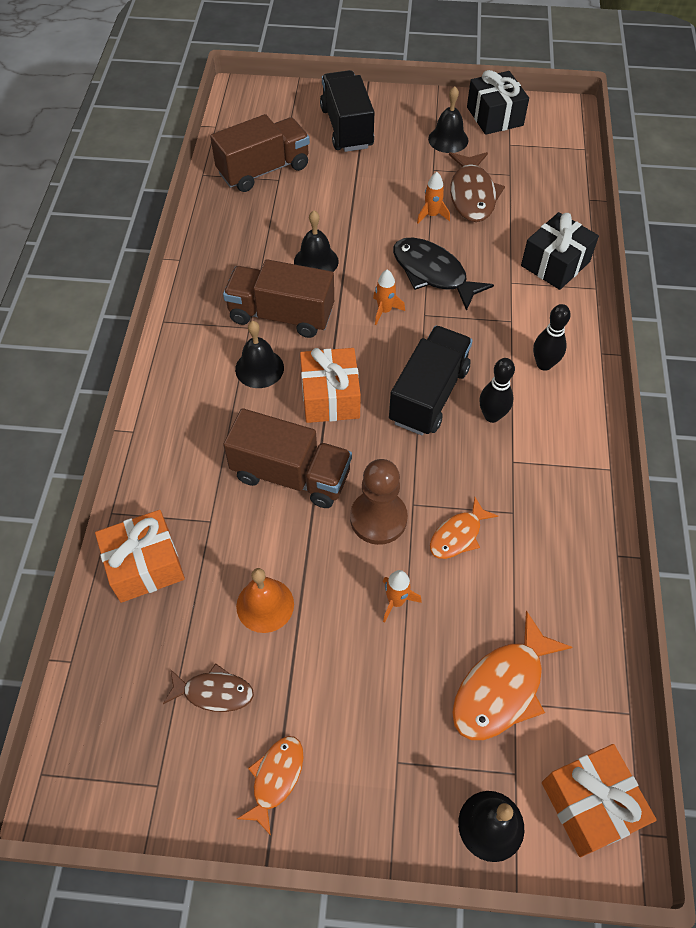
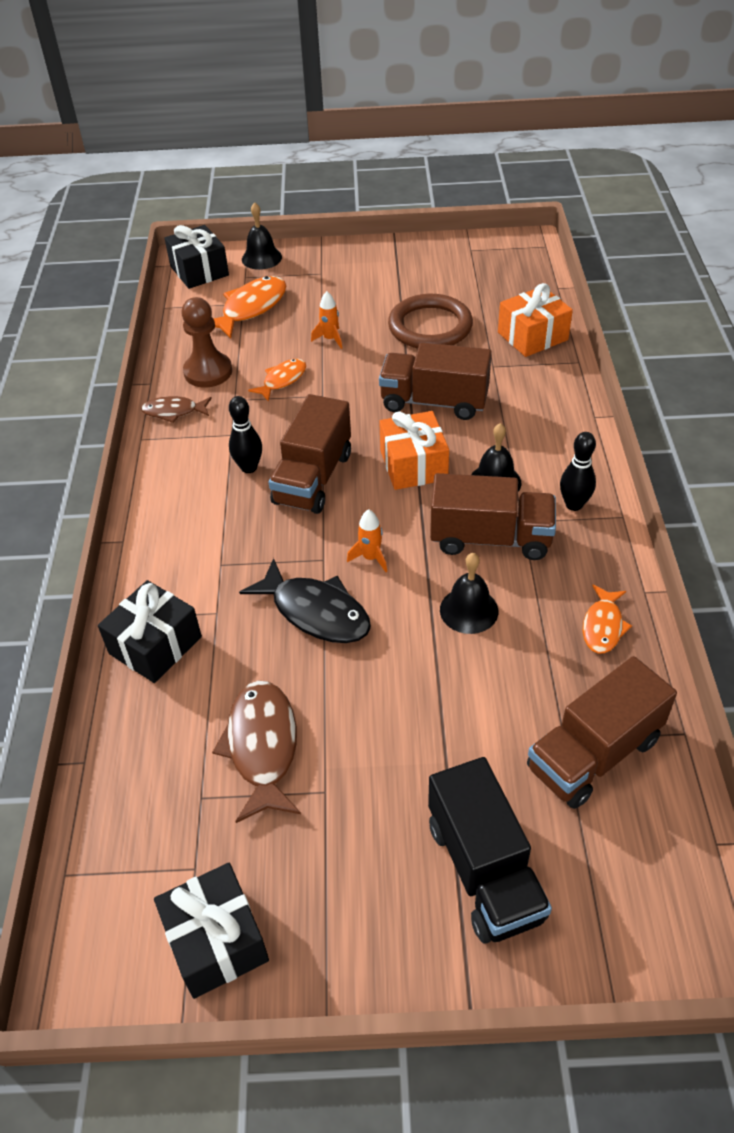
camera: 175 degrees right, 10 degrees down
brown fish [163,663,254,712] -> brown fish moved to [141,396,212,423]
orange bell [236,568,294,633] -> brown ring [388,294,473,348]
orange fish [237,736,303,835] -> orange fish moved to [583,585,632,653]
brown pawn [350,459,408,545] -> brown pawn moved to [181,297,232,387]
black truck [389,326,473,435] -> brown truck [269,394,351,514]
orange rocket [417,172,450,223] -> none
black bell [428,86,468,153] -> none
black bowling pin [533,304,571,371] -> black bowling pin moved to [560,432,596,511]
orange gift [542,744,657,857] -> black gift [164,225,229,289]

